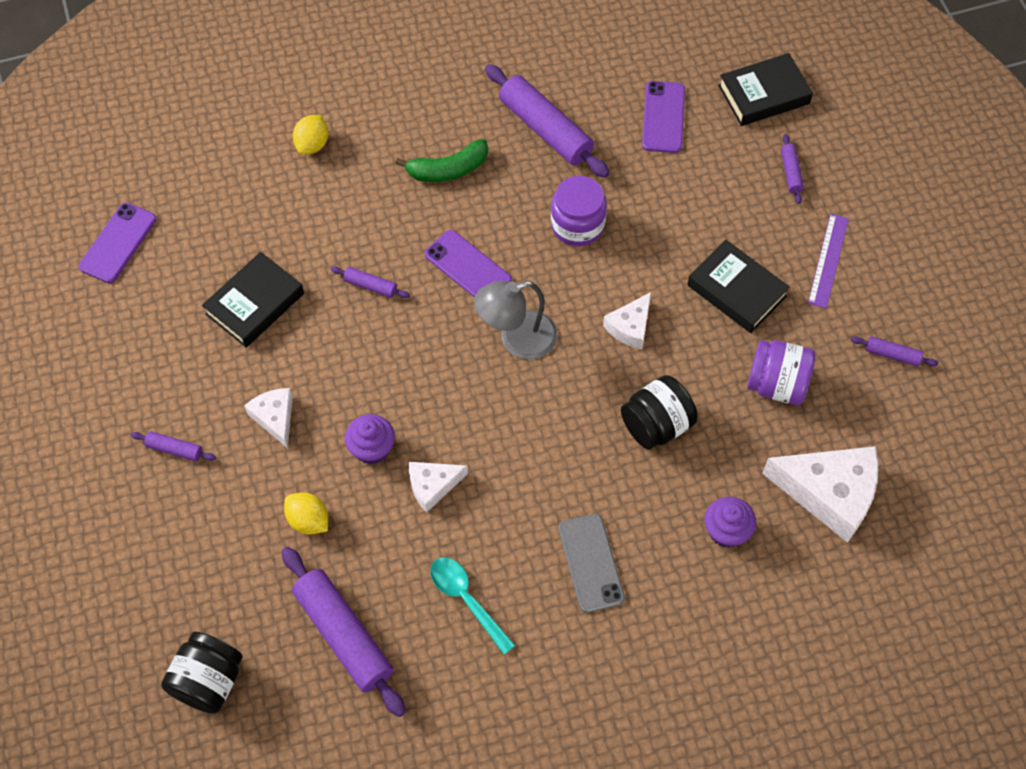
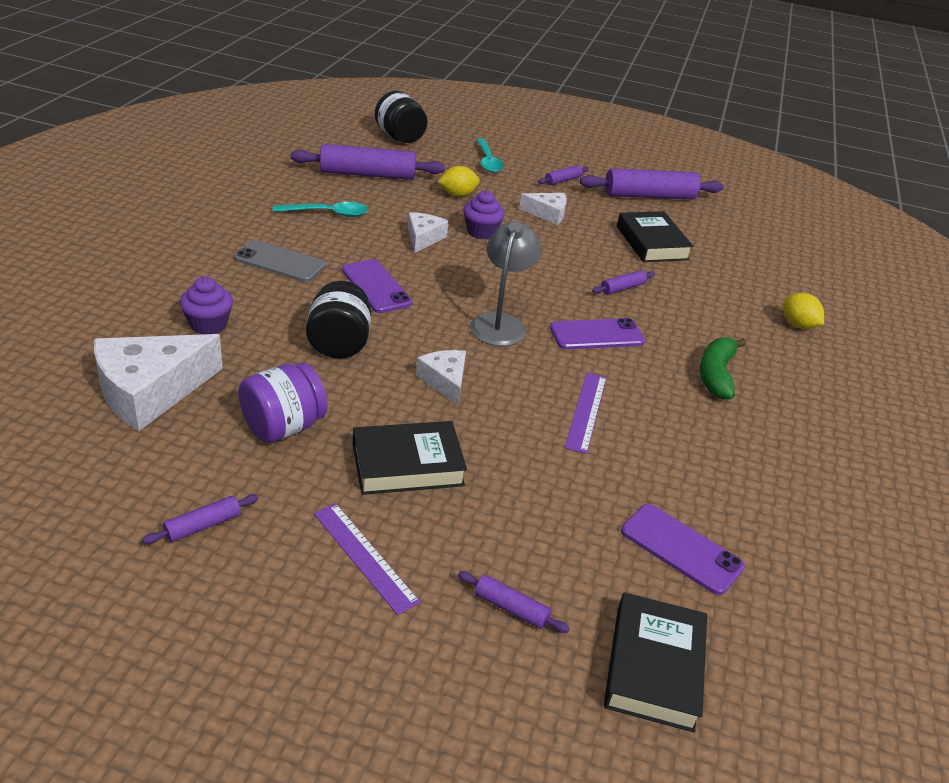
camera: 120 degrees right, 25 degrees down
purple phone [79,203,156,283] -> purple phone moved to [342,259,412,313]
purple rolling pin [485,64,609,178] -> purple rolling pin moved to [580,168,724,200]
purple jar [551,176,607,246] -> purple ruler [565,373,607,454]
none -> turquoise spoon [476,138,504,173]

